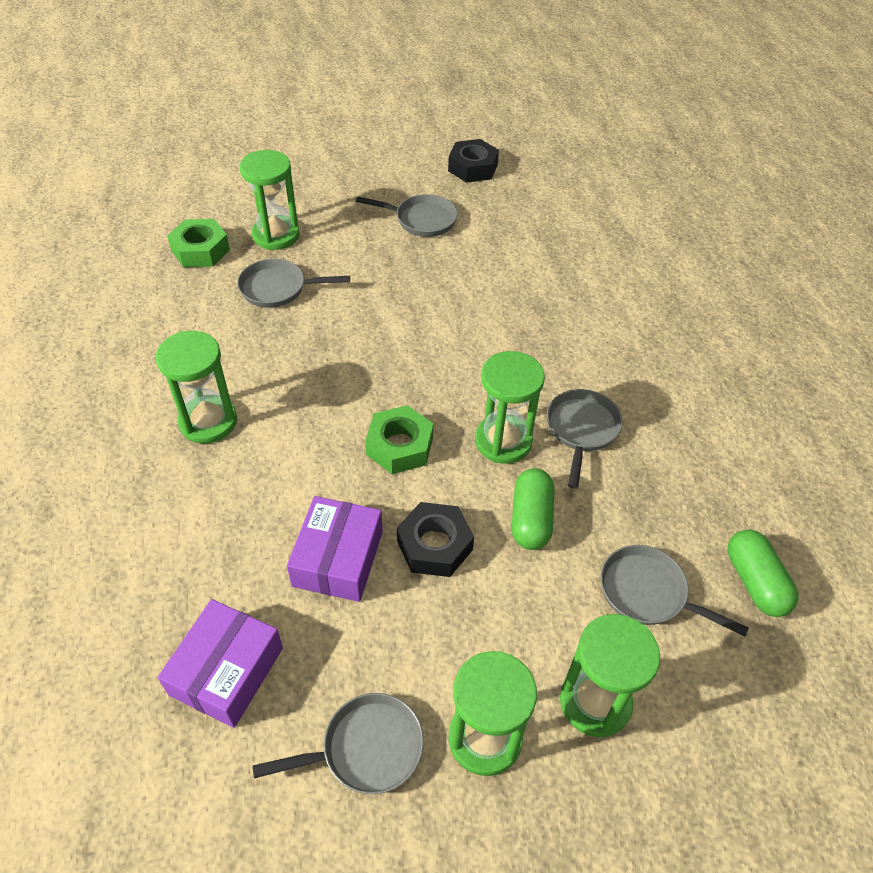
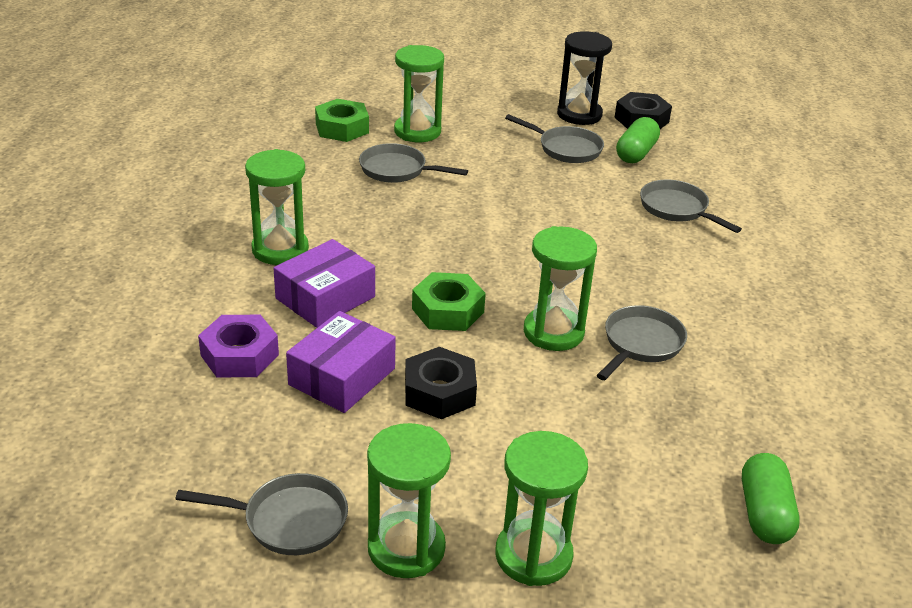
camera: 20 degrees right, 15 degrees down
purple box [158,599,283,728] -> purple box moved to [274,239,375,328]
green capsule [512,468,554,550] -> green capsule moved to [616,117,660,163]
grey pan [601,545,749,636] -> grey pan moved to [640,180,742,233]
none -> purple nut [198,315,279,377]
none -> black hourglass [557,31,612,125]

